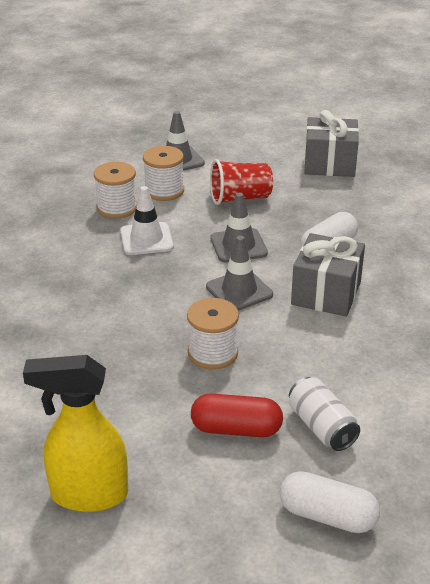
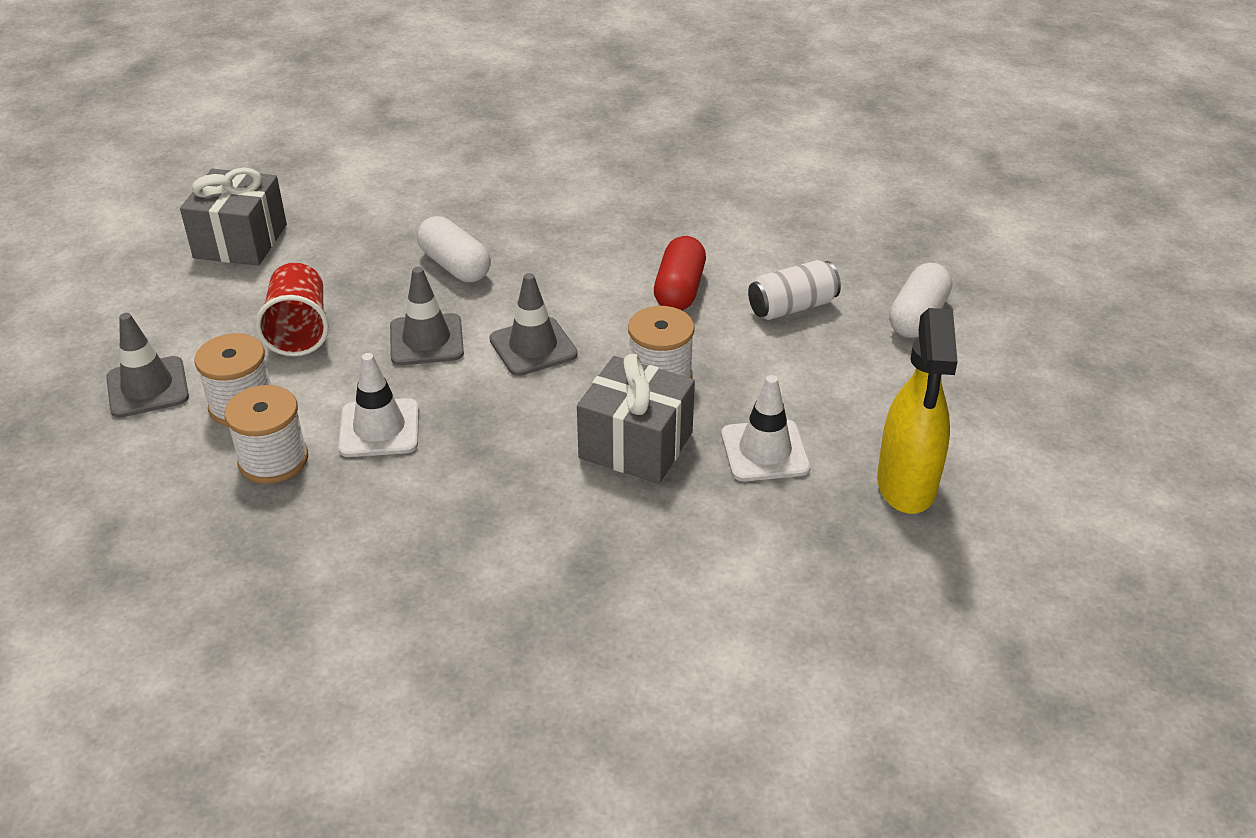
camera: 85 degrees left, 5 degrees up
red capsule [191,393,283,437] -> red capsule moved to [654,236,706,310]
grey gift [291,233,365,317] -> grey gift moved to [577,354,695,484]
none -> white traffic cone [721,375,811,481]

